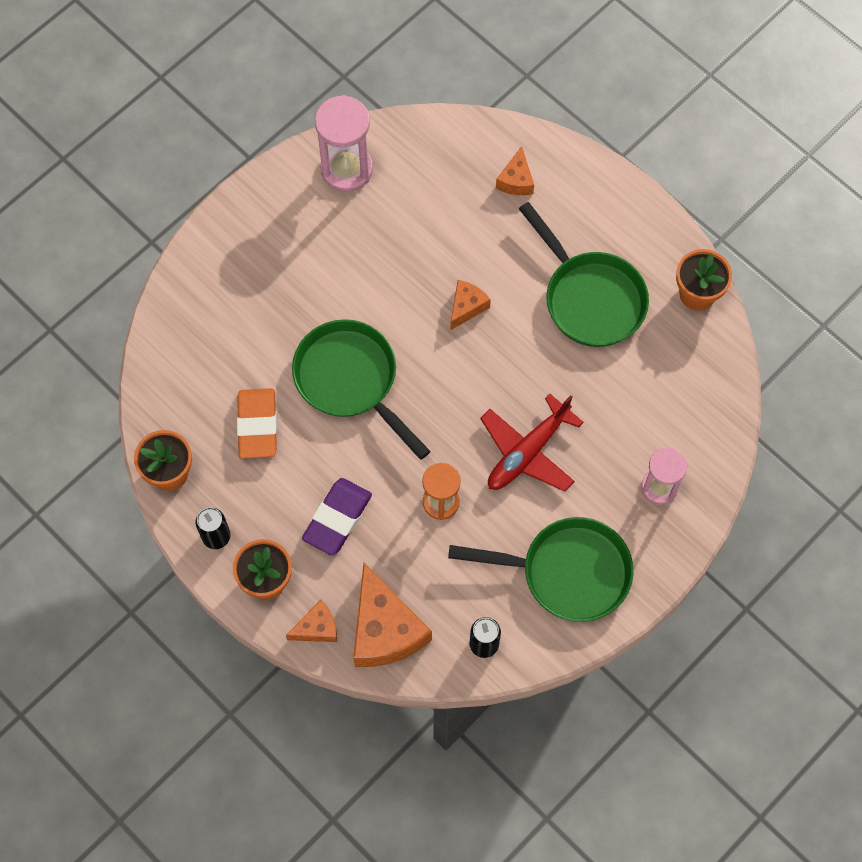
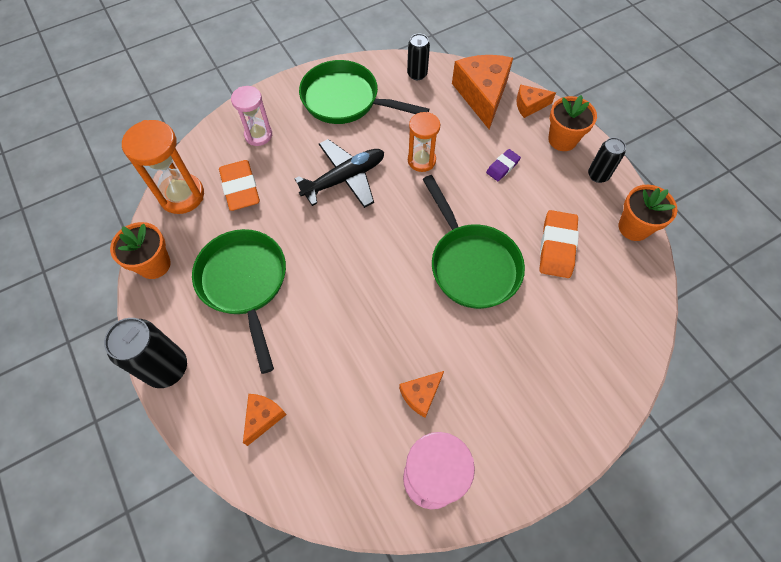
camera: 165 degrees left, 5 degrees down
purple eraser [302,478,372,556] -> purple eraser [486,149,521,181], size x0.56
orange cheese [450,280,491,330] -> orange cheese moved to [399,371,444,418]
red plane [480,394,584,492] -> black plane [294,139,384,208]
none -> black can [104,318,187,388]
none -> orange hourglass [122,120,204,214]
none -> orange eraser [219,160,260,211]

